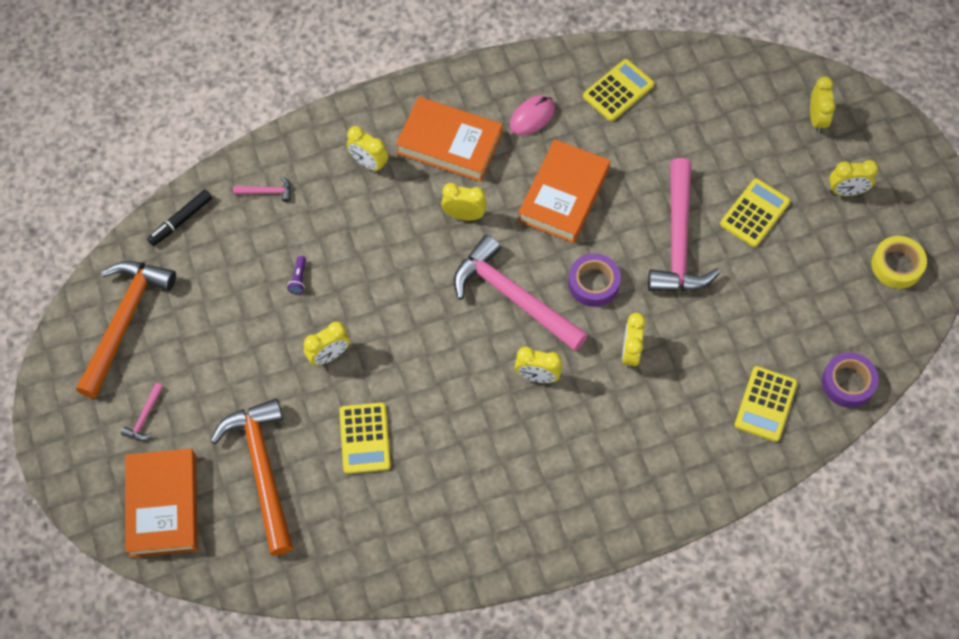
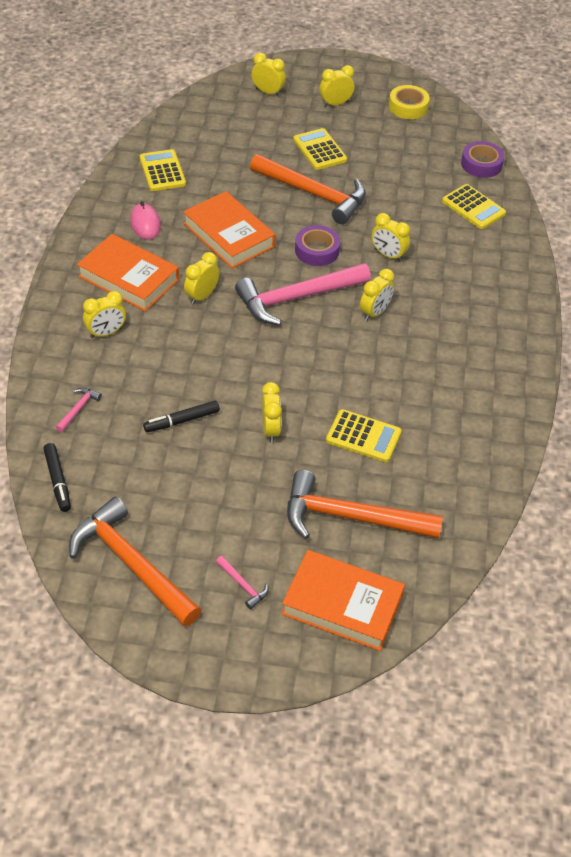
camera: 65 degrees left, 15 degrees down
purple flashlight [287,256,306,294] -> black marker [143,401,220,432]
orange book [396,97,502,182] -> orange book turned 75 degrees clockwise [77,234,179,312]
pink hammer [648,158,720,291] -> orange hammer [250,154,366,224]
yellow clock [829,160,878,196] -> yellow clock turned 135 degrees counterclockwise [320,65,354,107]

